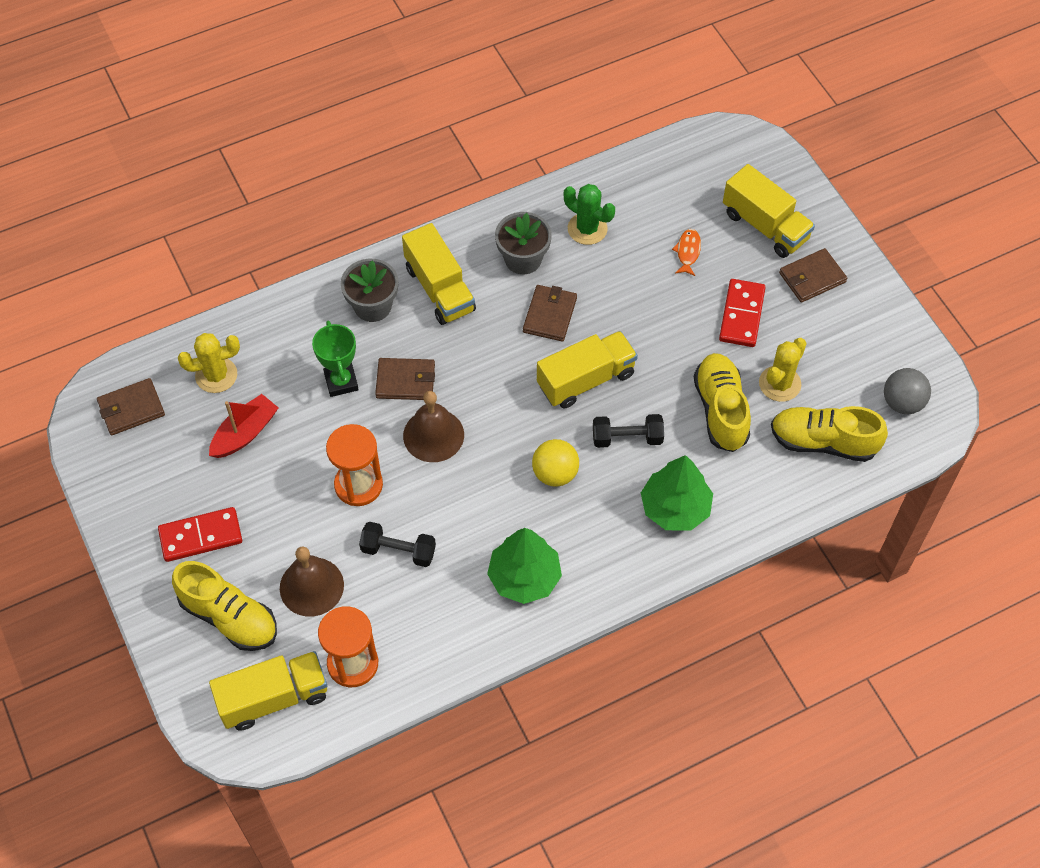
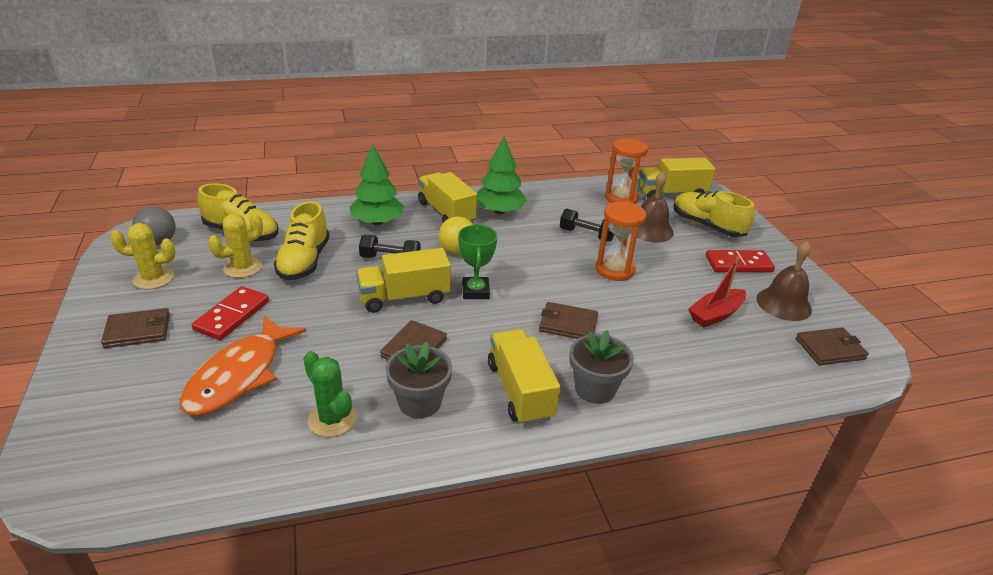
camera: 170 degrees left, 25 degrees down
yellow cactus [178,333,240,393] -> yellow cactus moved to [110,223,176,290]
green trophy [312,321,359,397] -> green trophy moved to [458,225,498,299]
brown bell [403,391,464,462] -> brown bell moved to [756,241,812,321]
orange fish [672,229,701,276] -> orange fish [180,315,306,415], size x2.36
yellow truck [723,164,815,258] -> yellow truck moved to [418,172,478,223]

